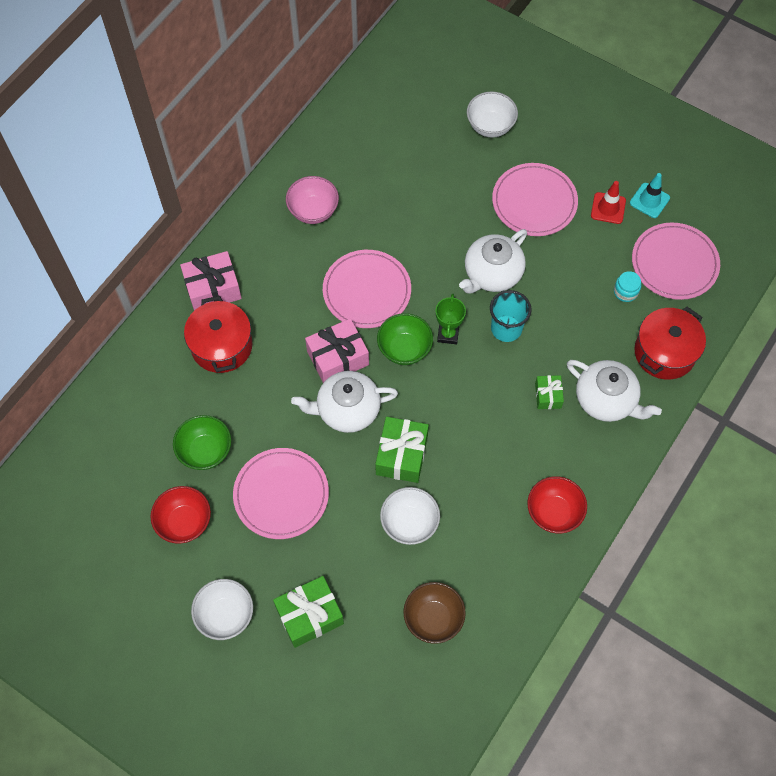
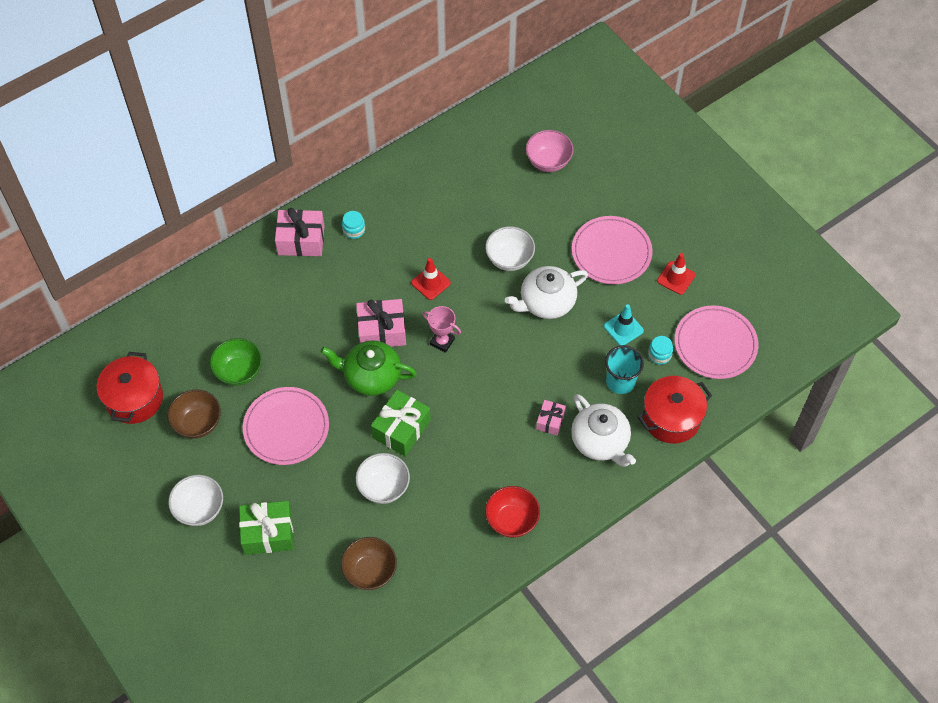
camera: 20 degrees right, 5 degrees down
red bowl [151,486,211,543] -> brown bowl [168,390,221,438]
red pot [184,296,252,373] -> red pot moved to [97,352,163,424]
pink bowl [286,176,339,224] -> pink bowl moved to [526,130,574,172]
white teapot [291,371,398,433] -> green teapot [320,340,417,396]
pink plate [323,250,411,328] -> red traffic cone [411,258,451,300]
green bowl [377,313,433,365] -> pink trophy [422,306,461,353]
green trophy [436,294,466,344] -> none
white bowl [467,91,518,138] -> white bowl moved to [485,226,535,271]
turquoise cup [490,290,531,342] -> turquoise cup moved to [605,345,644,394]
green gift [535,375,564,409] -> pink gift [536,400,566,436]
turquoise traffic cone [630,173,670,218] -> turquoise traffic cone moved to [604,304,644,346]
none -> turquoise jar [342,211,365,239]

